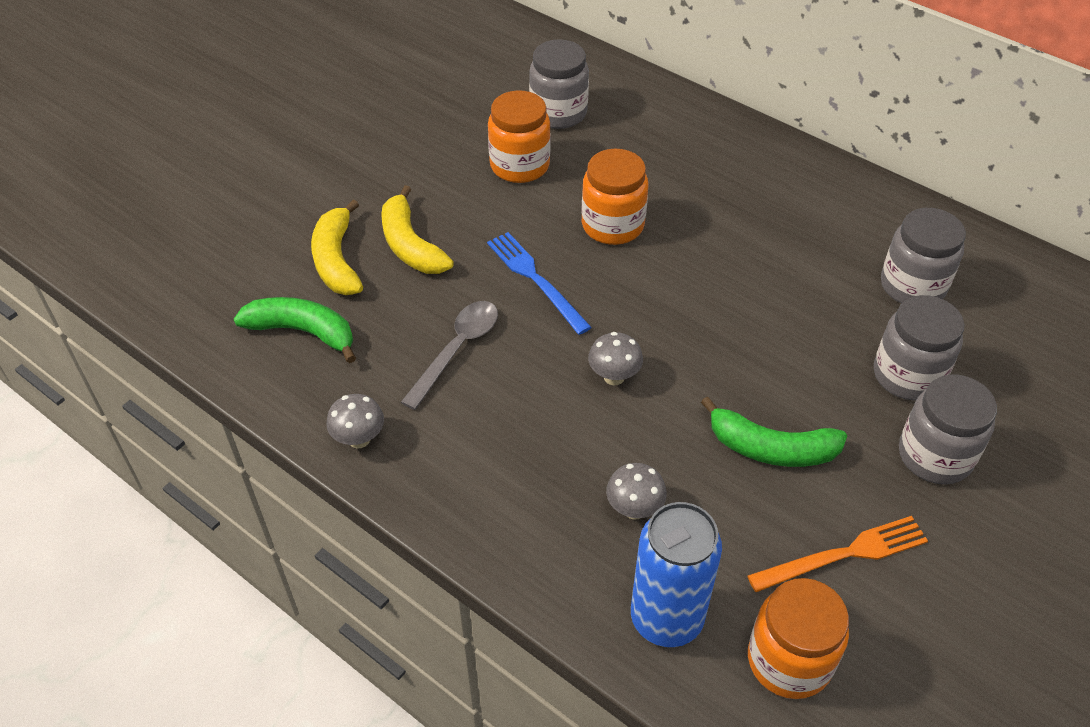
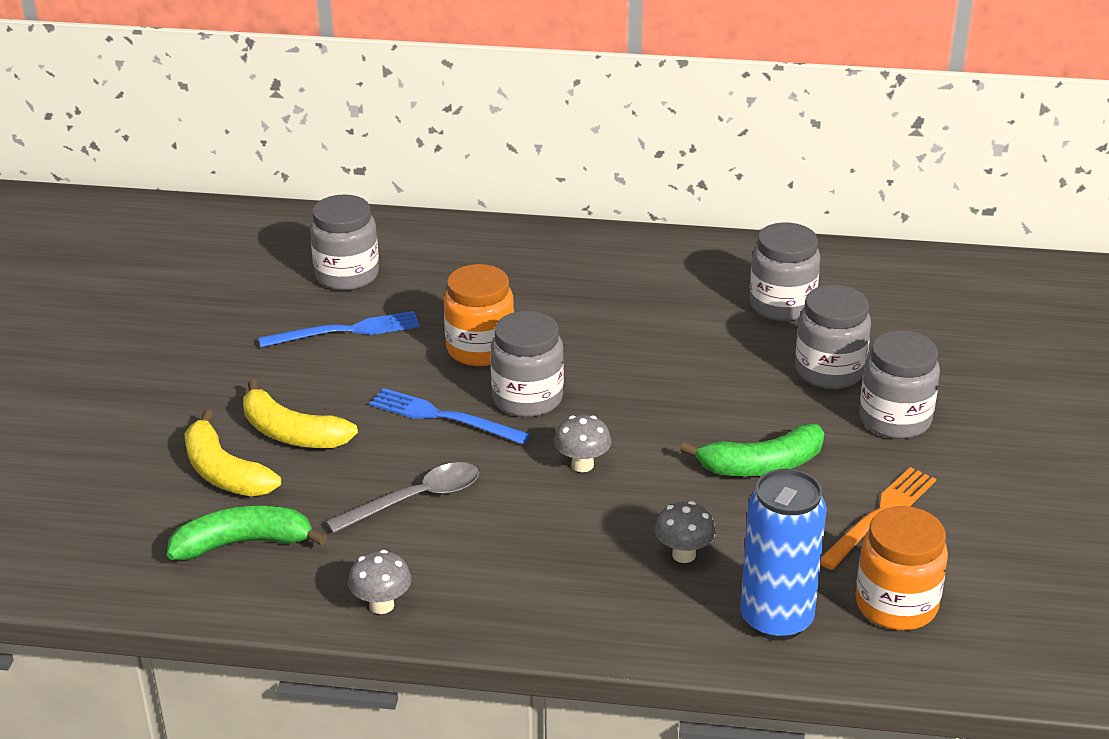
camera: 30 degrees left, 15 degrees down
grey spoon [401,301,498,410] -> grey spoon turned 60 degrees clockwise [326,462,479,533]
orange jar [488,90,551,183] -> blue fork [258,311,420,347]
none -> grey jar [491,311,564,417]

